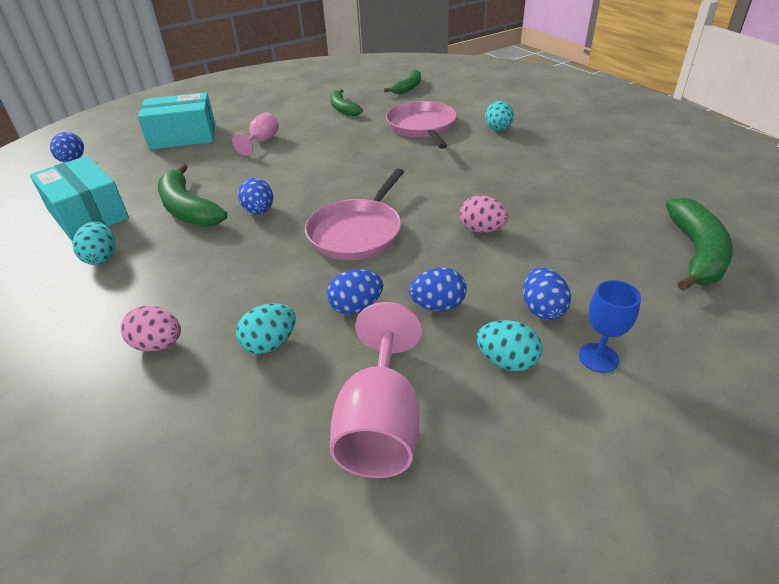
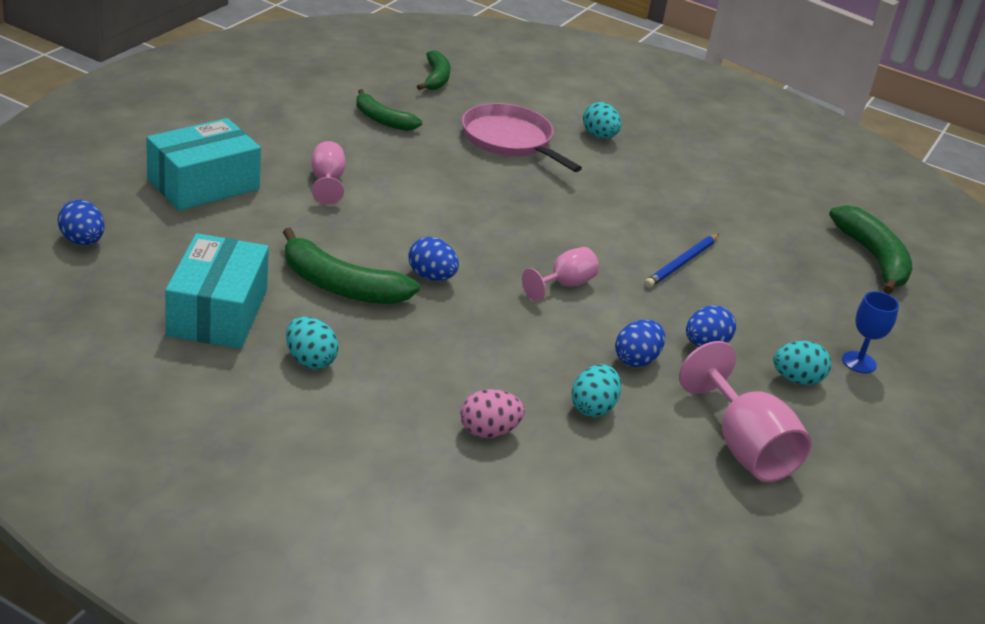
camera: 35 degrees left, 5 degrees down
turquoise box [30,156,129,241] -> turquoise box turned 75 degrees clockwise [165,233,269,349]
pink pan [305,168,404,260] -> pink goblet [522,247,599,301]
pink egg [460,195,509,233] -> blue pencil [644,234,719,288]
blue egg [523,268,571,320] -> none

